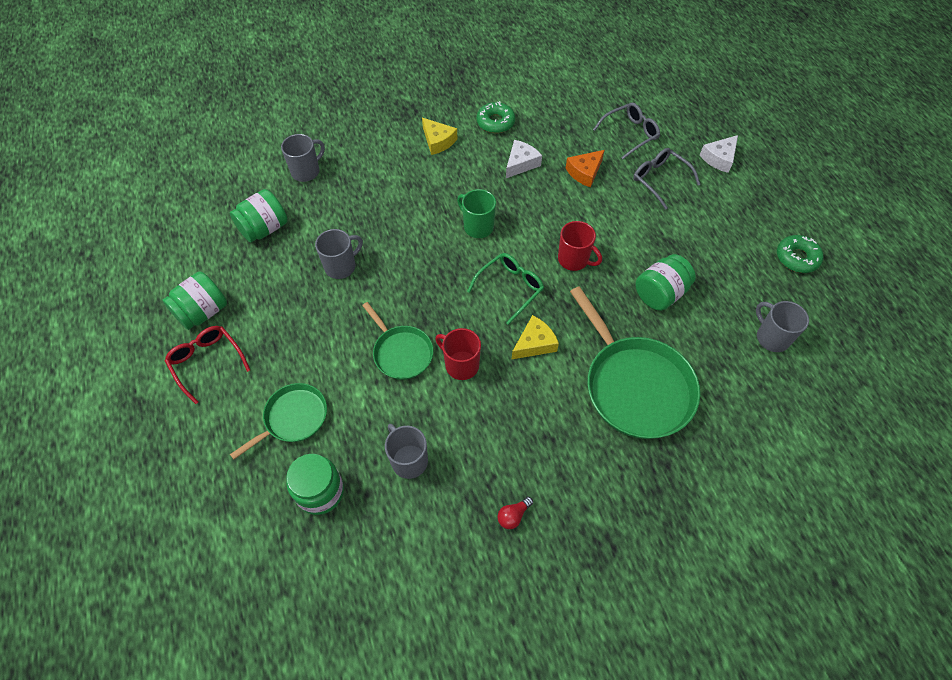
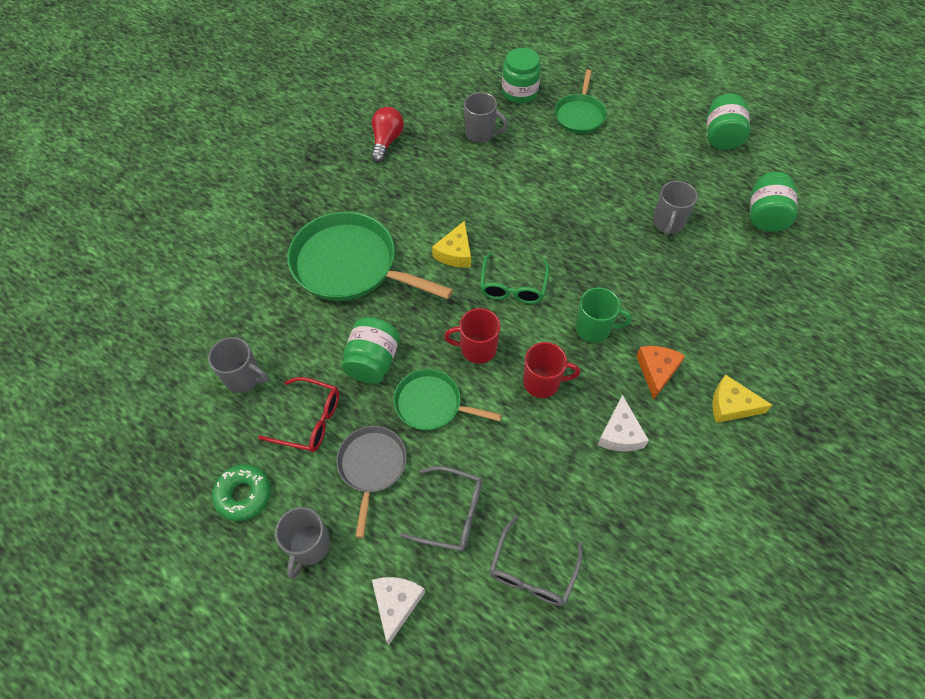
camera: 145 degrees right, 0 degrees up
red glasses [165,326,250,404] -> red glasses moved to [258,377,339,452]
grey mug [281,134,325,182] -> grey mug moved to [275,507,330,579]
green pan [362,302,433,380] -> green pan moved to [393,369,502,430]
red mug [435,328,481,380] -> red mug moved to [523,342,580,398]
green donut [477,101,515,133] -> none
red light bulb [498,497,533,529] -> red light bulb [371,107,404,162], size x1.74
orange cheese [566,150,605,188] -> orange cheese moved to [636,346,685,399]
none -> grey pan [336,426,407,538]

